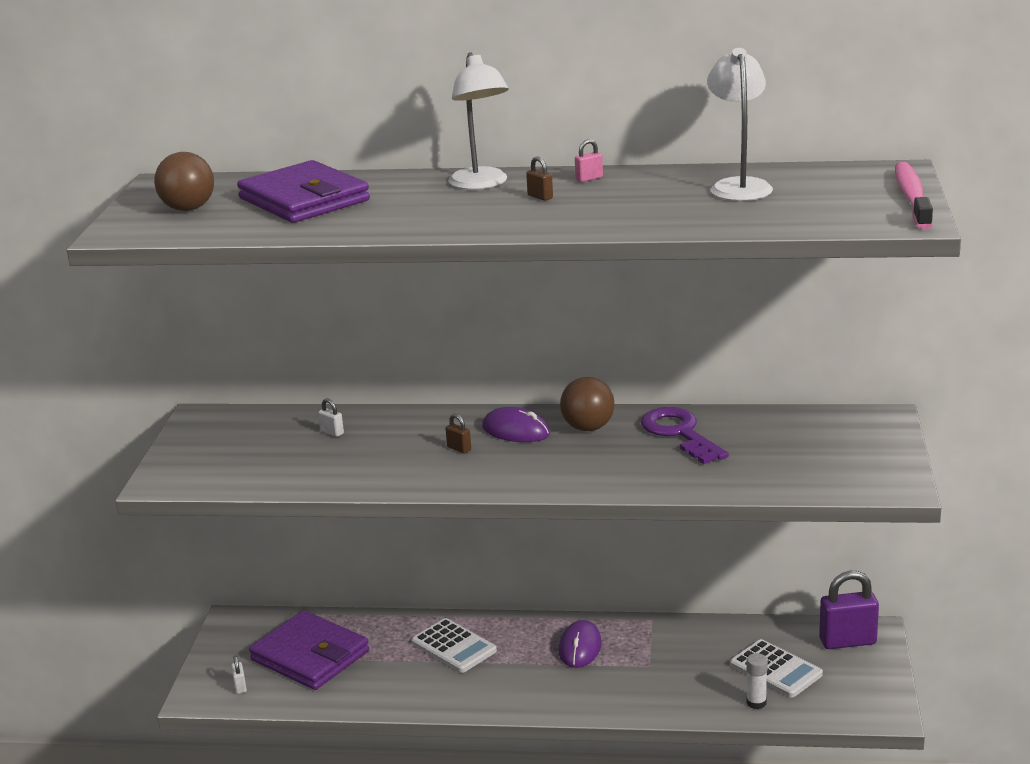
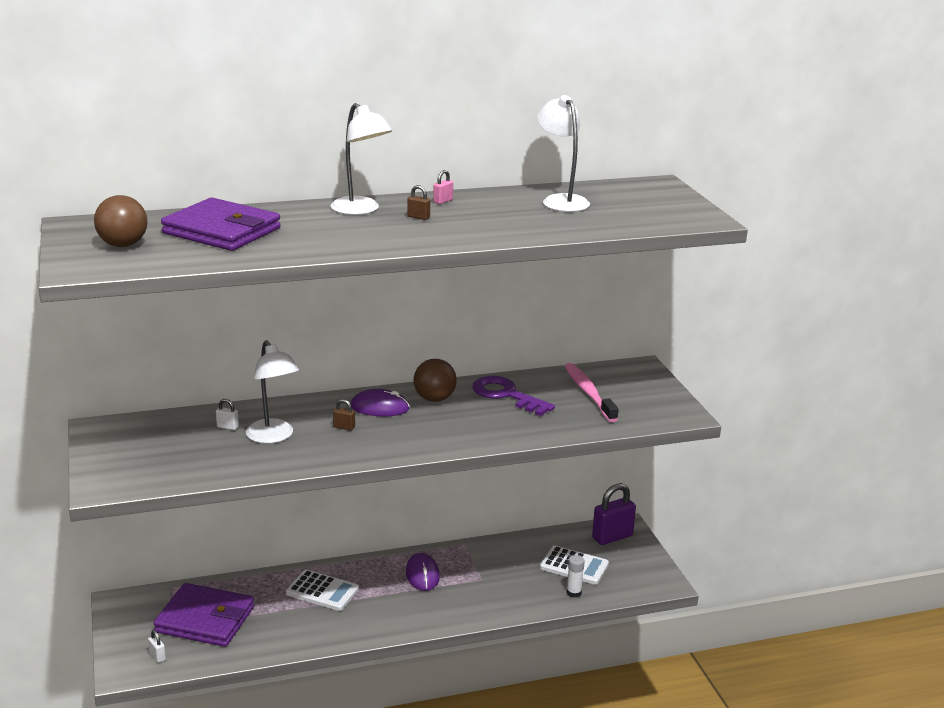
camera: 25 degrees left, 0 degrees up
pink toothbrush [895,162,933,229] -> pink toothbrush moved to [565,363,619,422]
none -> white lamp [246,340,299,444]

